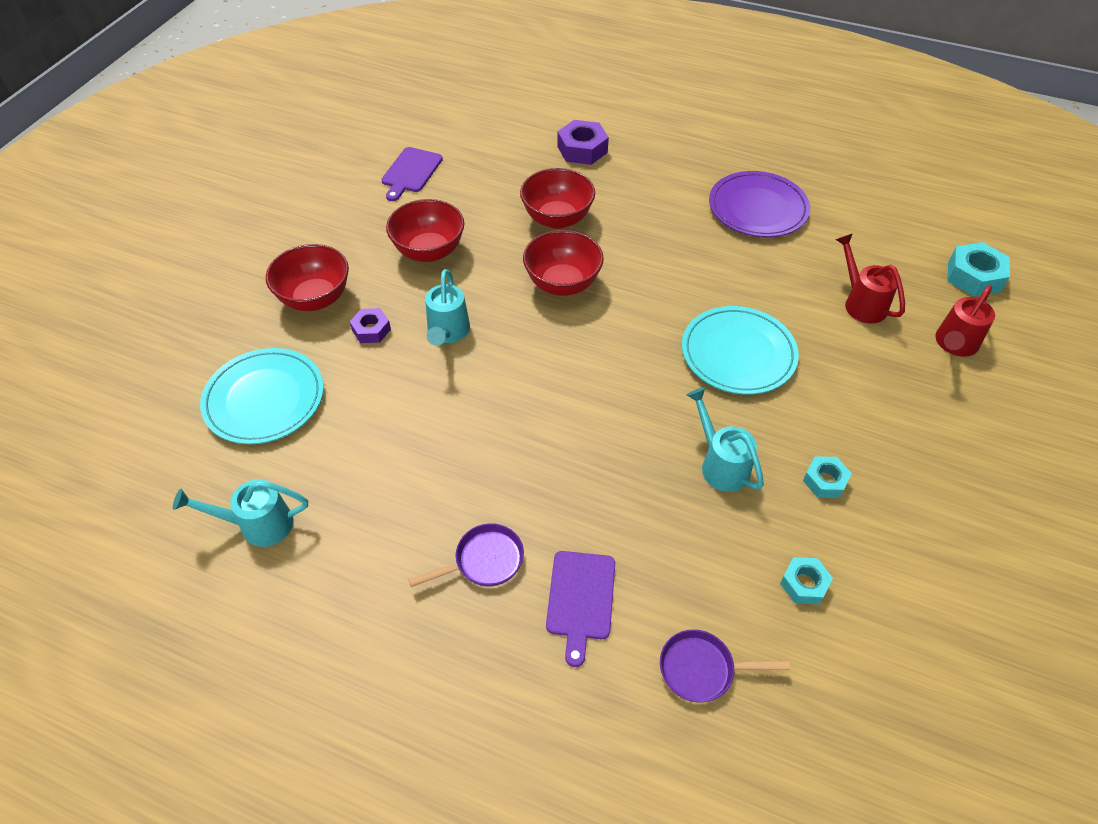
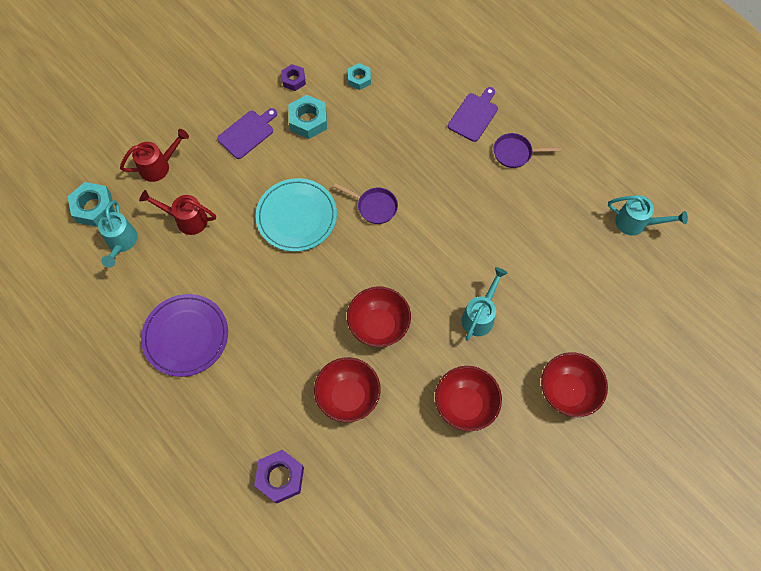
camera: 155 degrees left, 15 degrees up
turquoise plate [200,348,324,444] -> none
purple nut [350,308,391,343] -> purple nut moved to [281,64,306,91]
purple cutting board [381,147,443,201] -> purple cutting board moved to [217,108,277,159]
purple pan [660,629,790,703] -> purple pan moved to [333,183,398,224]
turquoise watering can [686,387,764,492] -> turquoise watering can moved to [98,201,137,268]
turquoise nut [803,456,852,498] -> turquoise nut [288,95,327,139], size x1.59
red watering can [836,233,905,324] -> red watering can turned 105 degrees clockwise [139,190,216,235]

